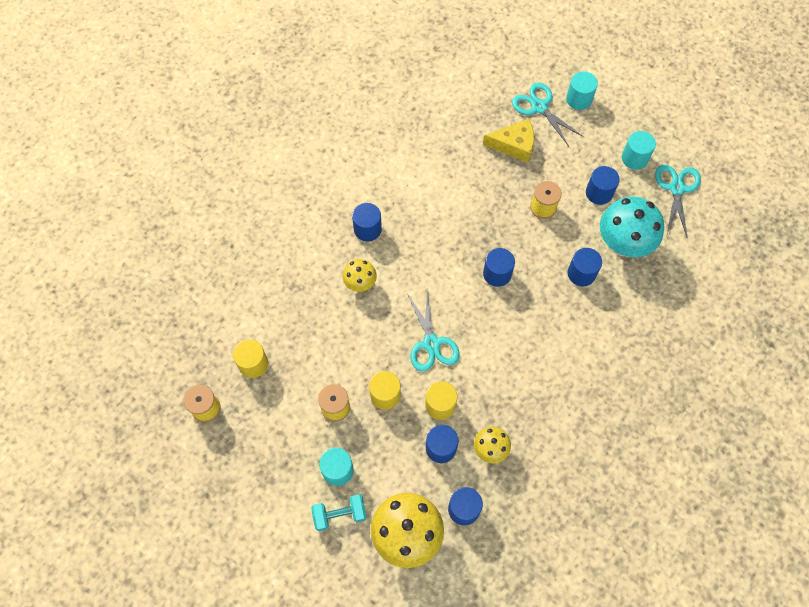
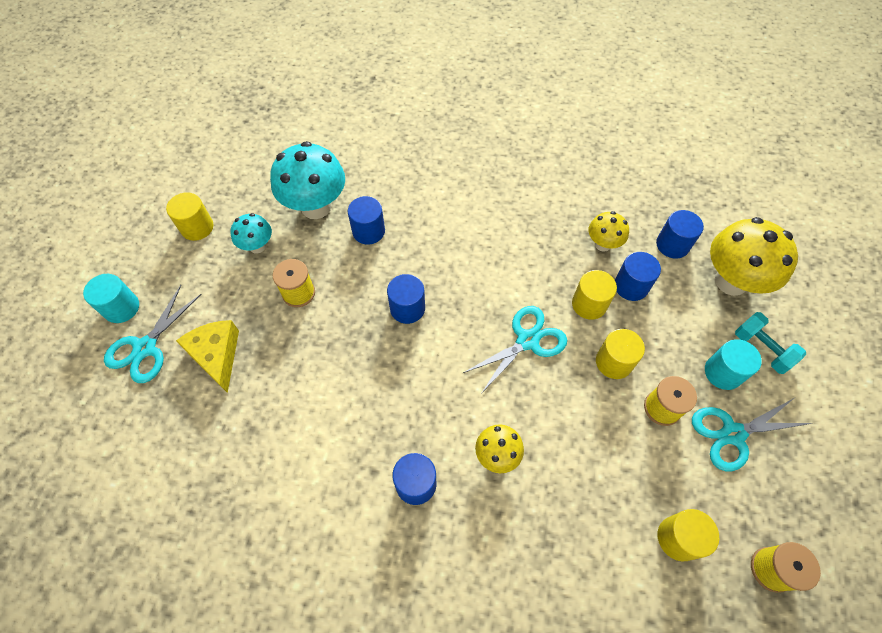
camera: 115 degrees left, 5 degrees down
blue cylinder [586,166,620,205] -> turquoise mushroom [230,213,272,253]
turquoise cylinder [622,131,656,170] -> yellow cylinder [166,192,214,241]
turquoise scissors [655,165,701,239] -> turquoise scissors moved to [692,398,813,471]

